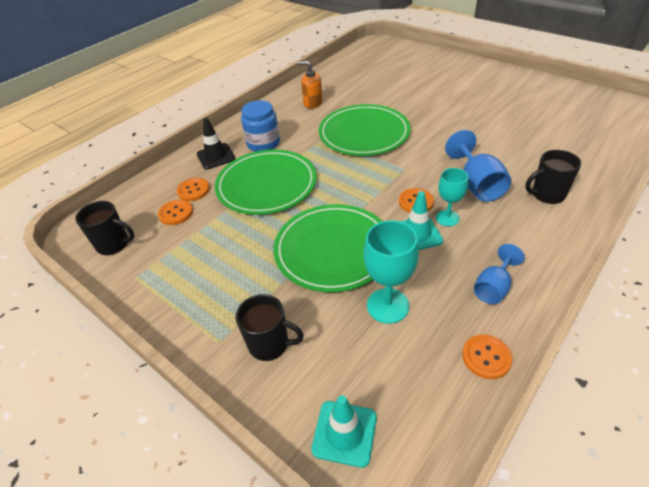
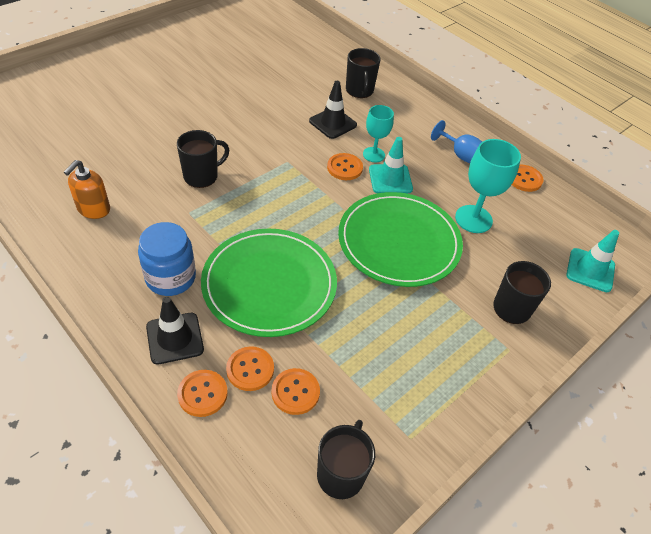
camera: 90 degrees left, 5 degrees up
green plate [319,104,411,156] -> black mug [177,130,229,188]
blue goblet [445,130,511,202] -> black traffic cone [309,81,357,139]
none -> orange button [177,370,228,417]

